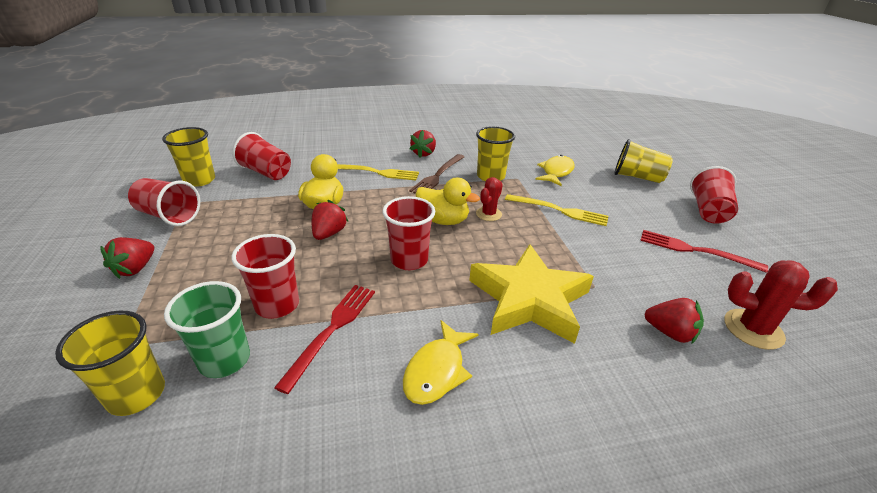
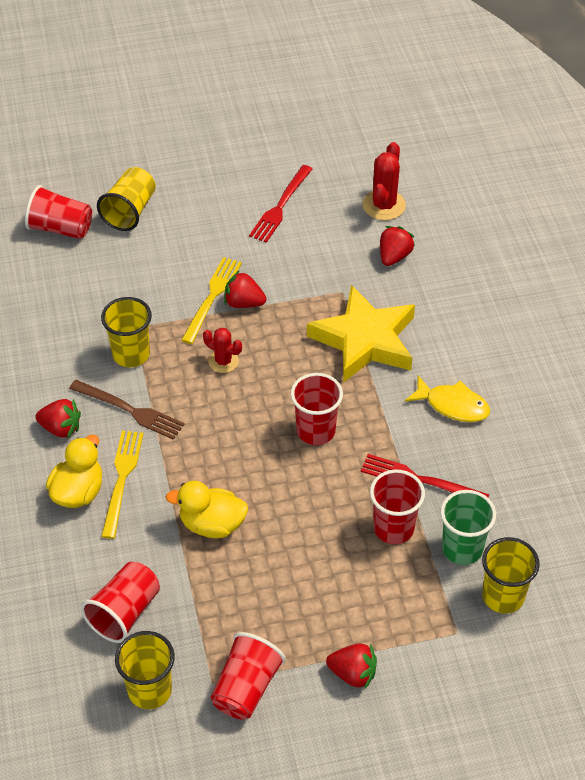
camera: 90 degrees left, 15 degrees up
red strawberry [312,200,349,240] -> red strawberry moved to [224,270,266,308]
yellow duck [415,178,480,225] -> yellow duck moved to [46,435,102,508]
yellow fish [535,155,575,186] -> none
red cup [690,166,738,223] -> red cup moved to [25,185,92,239]

